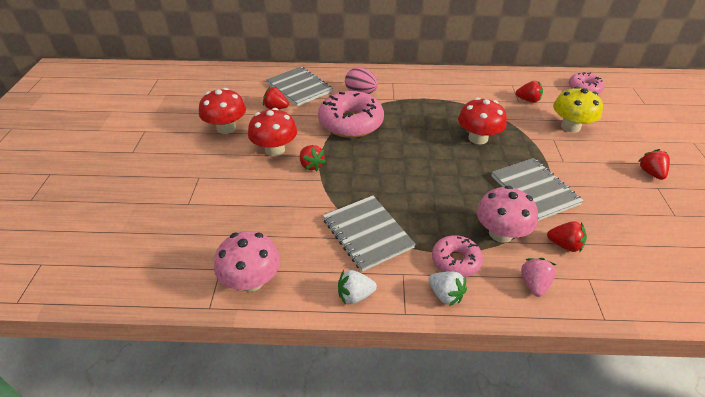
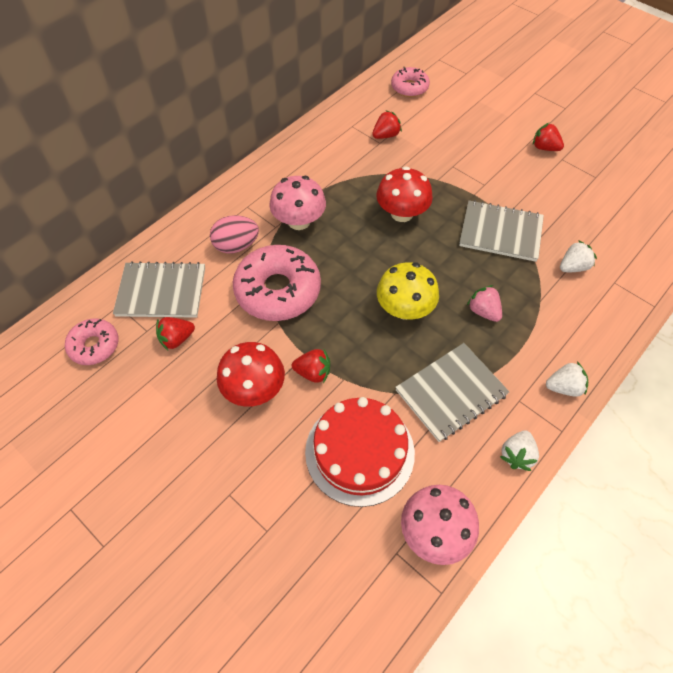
camera: 50 degrees left, 15 degrees up
red mushroom [199,88,246,134] -> none
grey notebook [323,195,416,272] -> grey notebook turned 45 degrees counterclockwise [395,343,509,442]
pink donut [432,235,483,277] -> pink donut moved to [65,318,119,365]
pink mushroom [477,186,538,243] -> pink mushroom moved to [269,176,326,230]
pink strawberry [521,258,556,297] -> pink strawberry moved to [467,285,502,322]
red strawberry [547,221,587,252] -> white strawberry [560,240,597,272]
yellow mushroom [553,86,603,133] -> yellow mushroom moved to [377,262,439,320]
none -> red cake [305,397,415,507]

